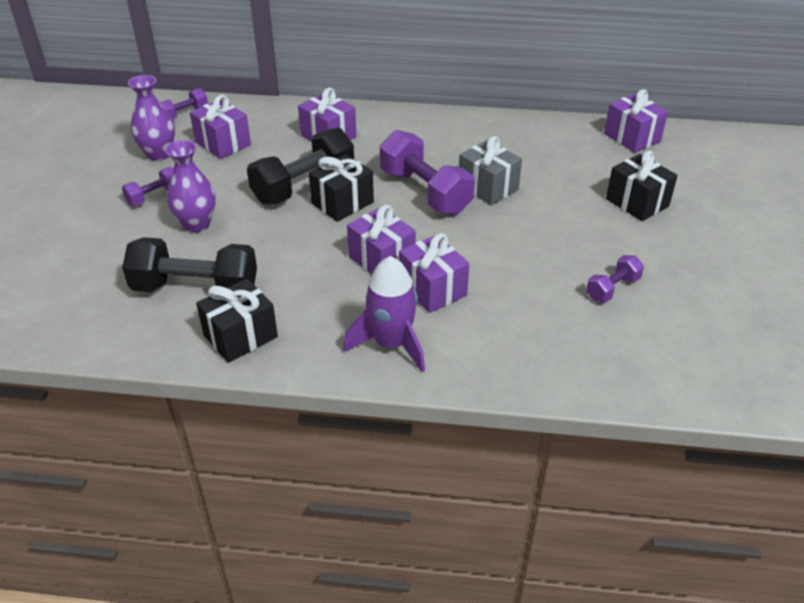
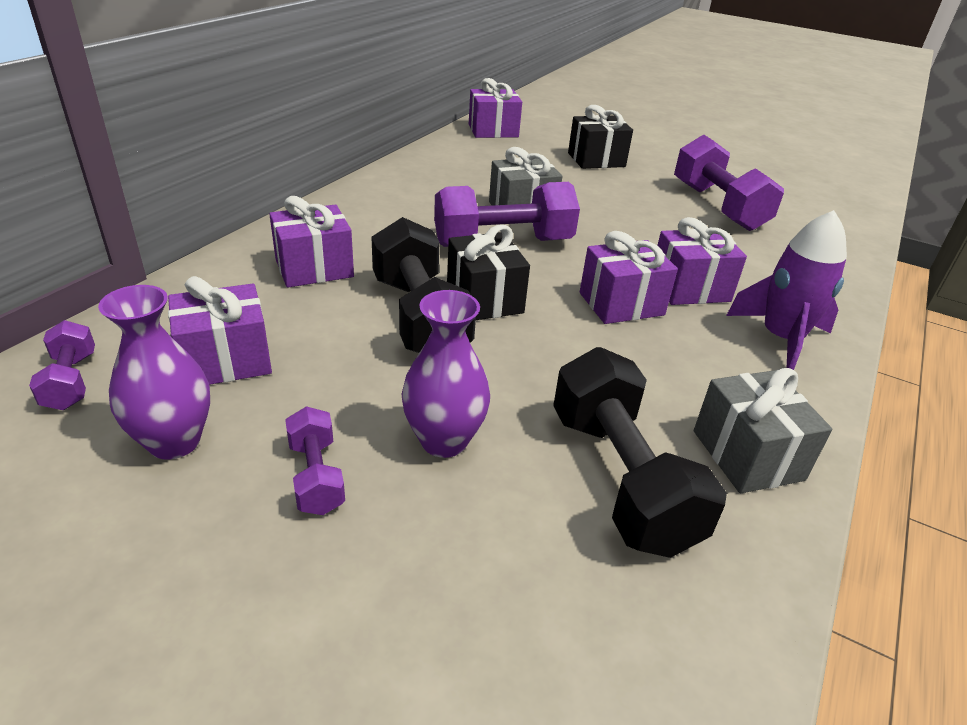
camera: 70 degrees left, 5 degrees down
black dumbbell [122,237,257,292] -> black dumbbell turned 45 degrees counterclockwise [553,347,727,558]
black gift [196,279,278,363] -> grey gift [694,368,832,493]
purple dumbbell [586,255,644,302] -> purple dumbbell [674,135,784,231], size x1.96

